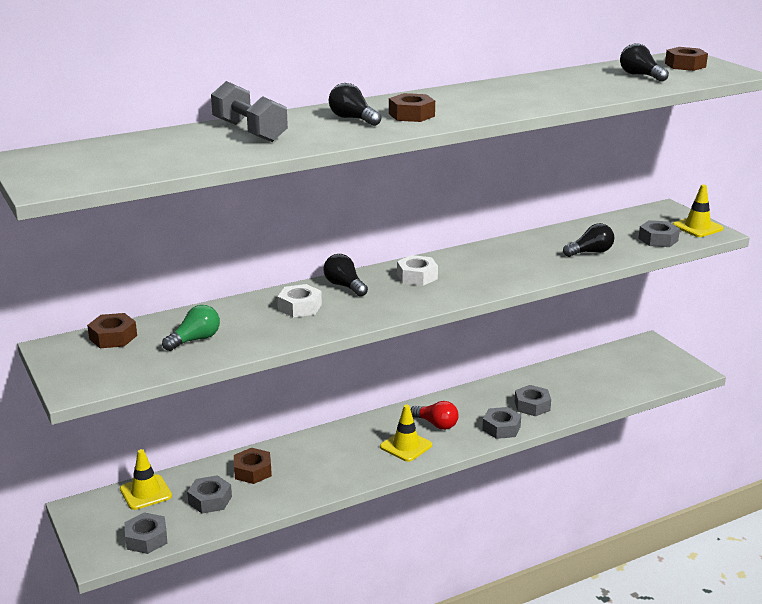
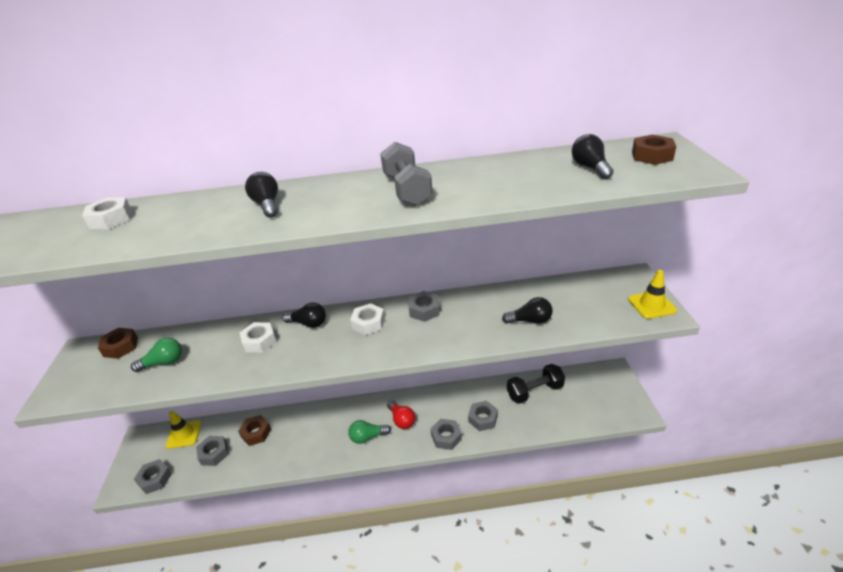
camera: 25 degrees right, 10 degrees up
grey dumbbell [211,81,288,142] -> grey dumbbell moved to [380,142,433,206]
black light bulb [324,254,368,297] -> black light bulb turned 120 degrees clockwise [283,302,326,328]
yellow traffic cone [380,405,432,462] -> green light bulb [348,420,391,444]
brown nut [389,93,435,122] -> none
grey nut [638,220,680,247] -> grey nut moved to [409,291,440,322]
none -> white nut [82,197,132,229]
none -> black dumbbell [507,364,565,404]

